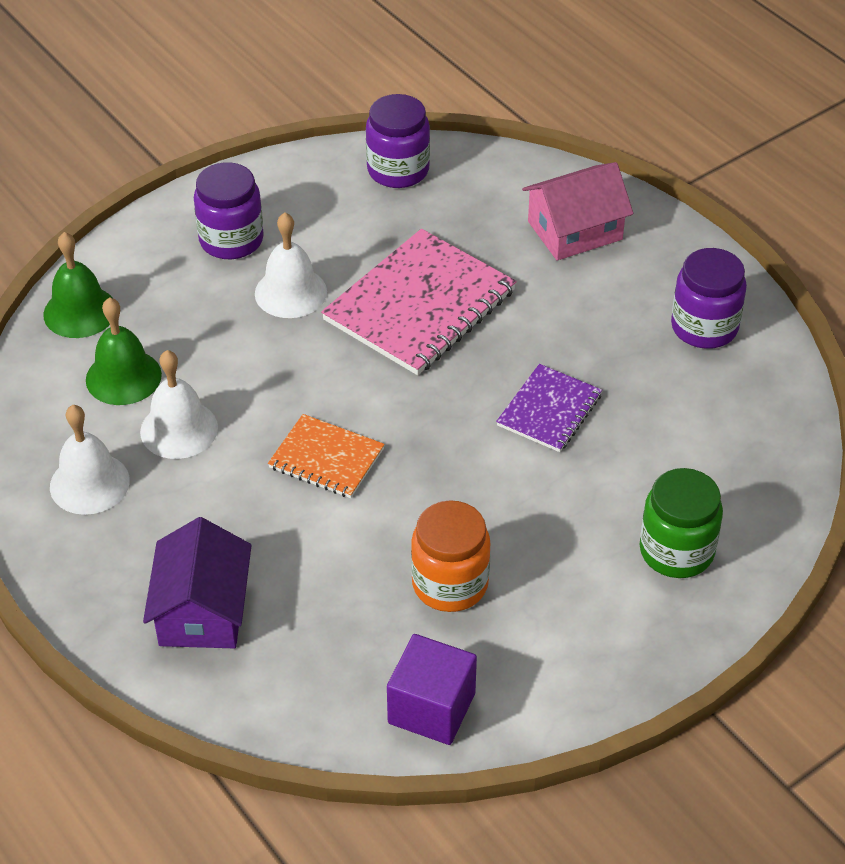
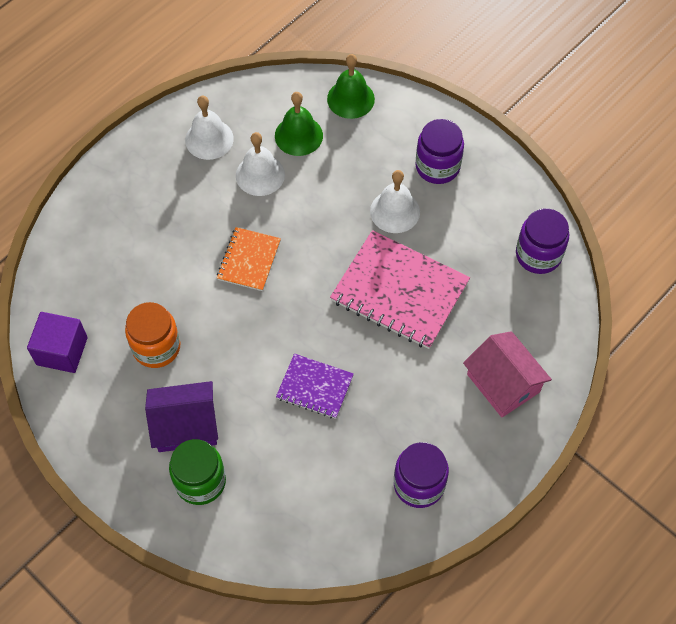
camera: 80 degrees right, 15 degrees up
purple house [143,517,252,649] -> purple house moved to [145,381,218,452]

